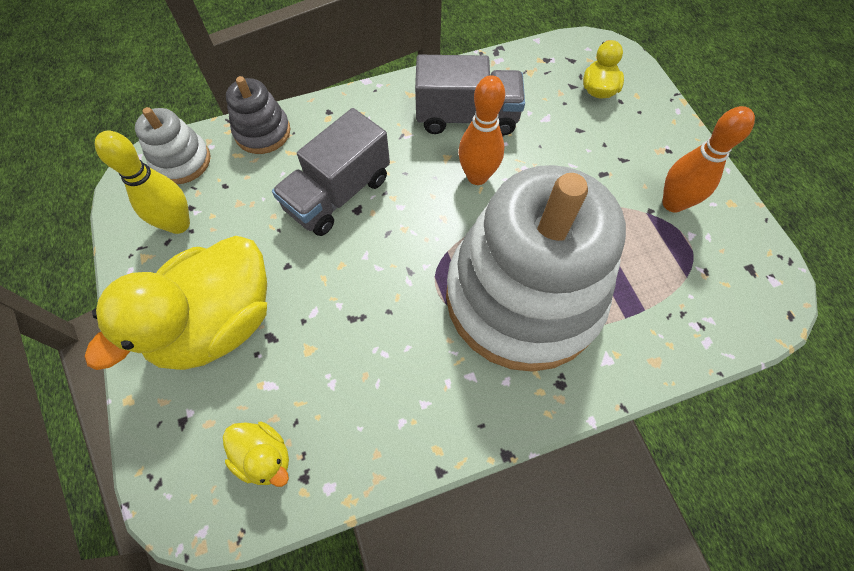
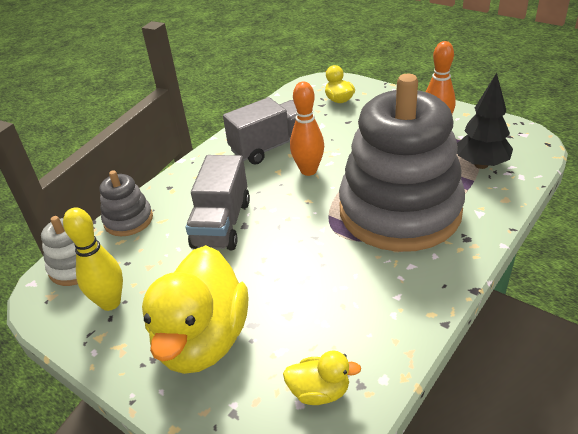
camera: 30 degrees left, 25 degrees down
white stacking toy [446,165,626,372] -> grey stacking toy [339,74,465,252]
none -> black tree [457,73,513,169]

